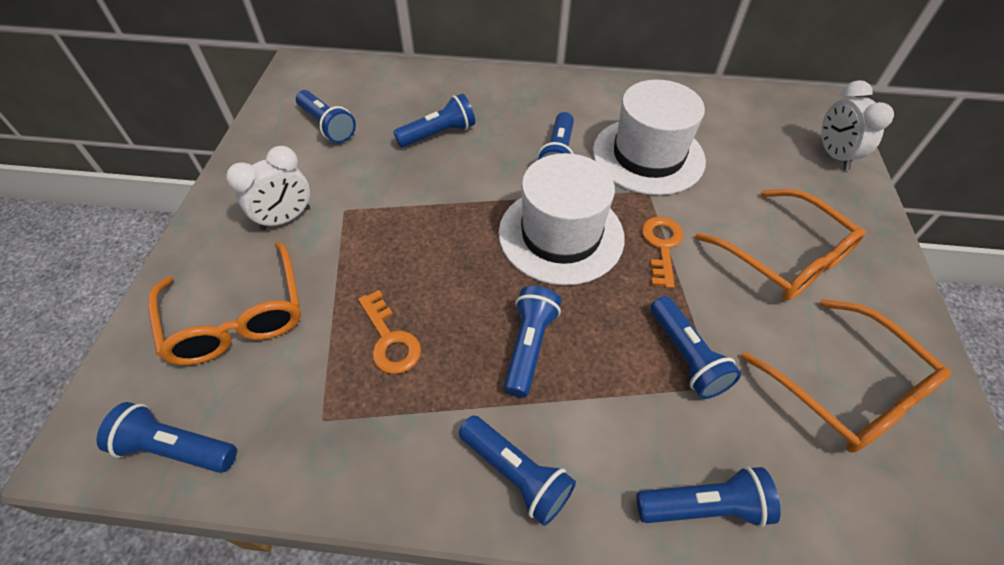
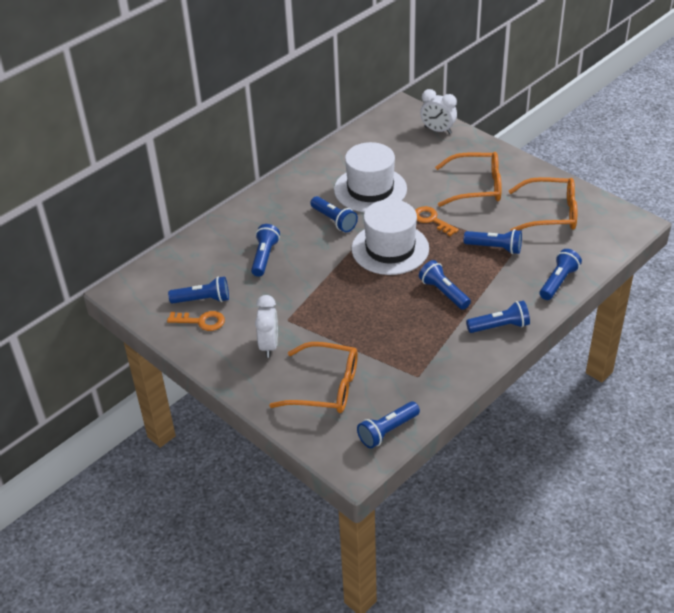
camera: 50 degrees left, 10 degrees down
orange key [358,290,421,374] -> orange key moved to [167,311,225,331]

